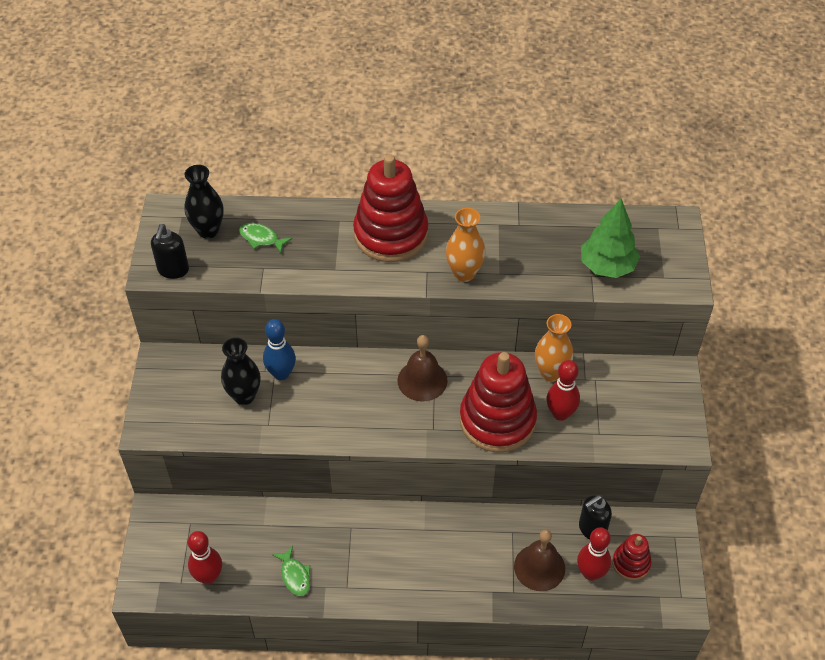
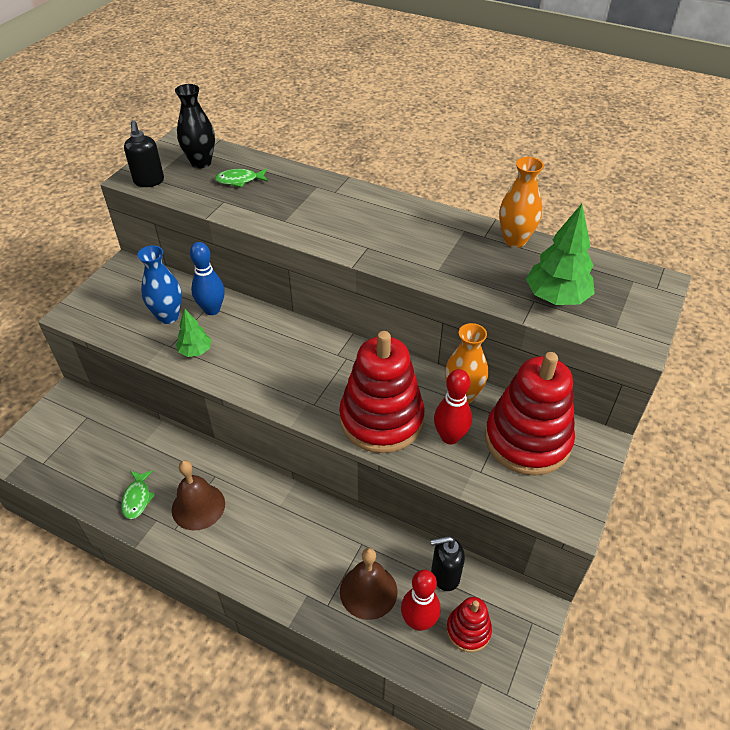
camera: 25 degrees right, 5 degrees down
black soap dispenser [151,224,189,279] -> black soap dispenser turned 45 degrees counterclockwise [124,120,164,187]
red bowling pin [188,531,222,584] -> none
black vase [221,338,261,405] -> blue vase [137,245,182,324]
green fish [239,223,292,253] -> green fish turned 60 degrees counterclockwise [215,169,268,187]
red stacking toy [353,154,428,262] -> red stacking toy moved to [485,352,575,476]
brown bell [397,335,448,401] -> brown bell moved to [172,460,225,531]
orange vase [446,208,486,282] -> orange vase moved to [499,157,544,248]
none -> green tree [176,308,212,357]

